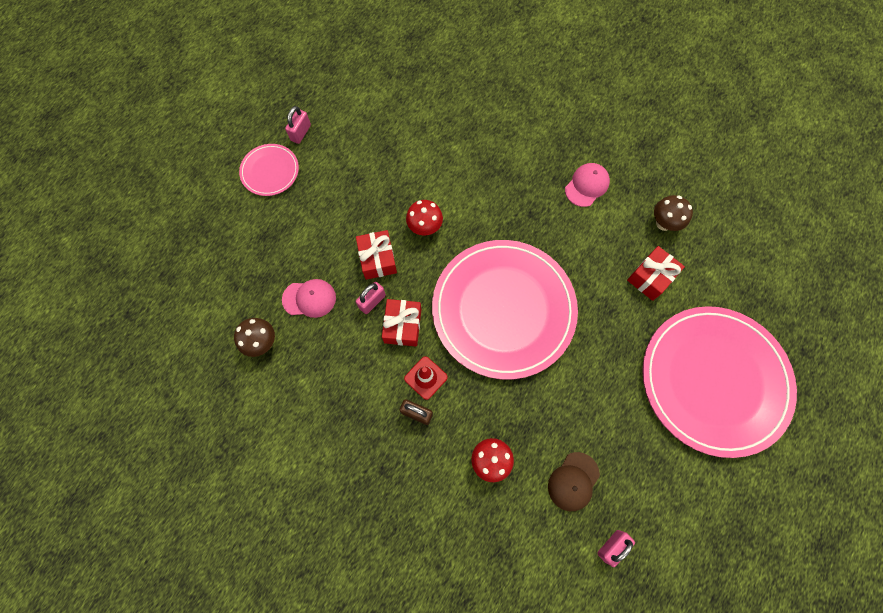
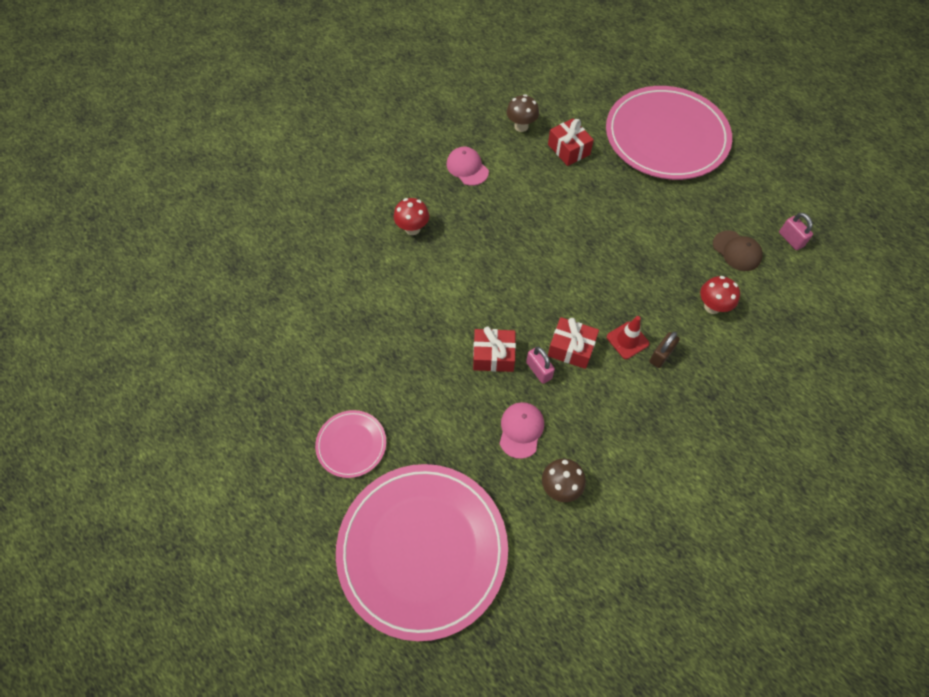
camera: 75 degrees left, 10 degrees down
pink padlock [285,106,311,144] -> none
red mushroom [406,200,443,236] -> red mushroom moved to [394,198,429,235]
pink plate [432,240,578,380] -> pink plate moved to [336,464,508,641]

